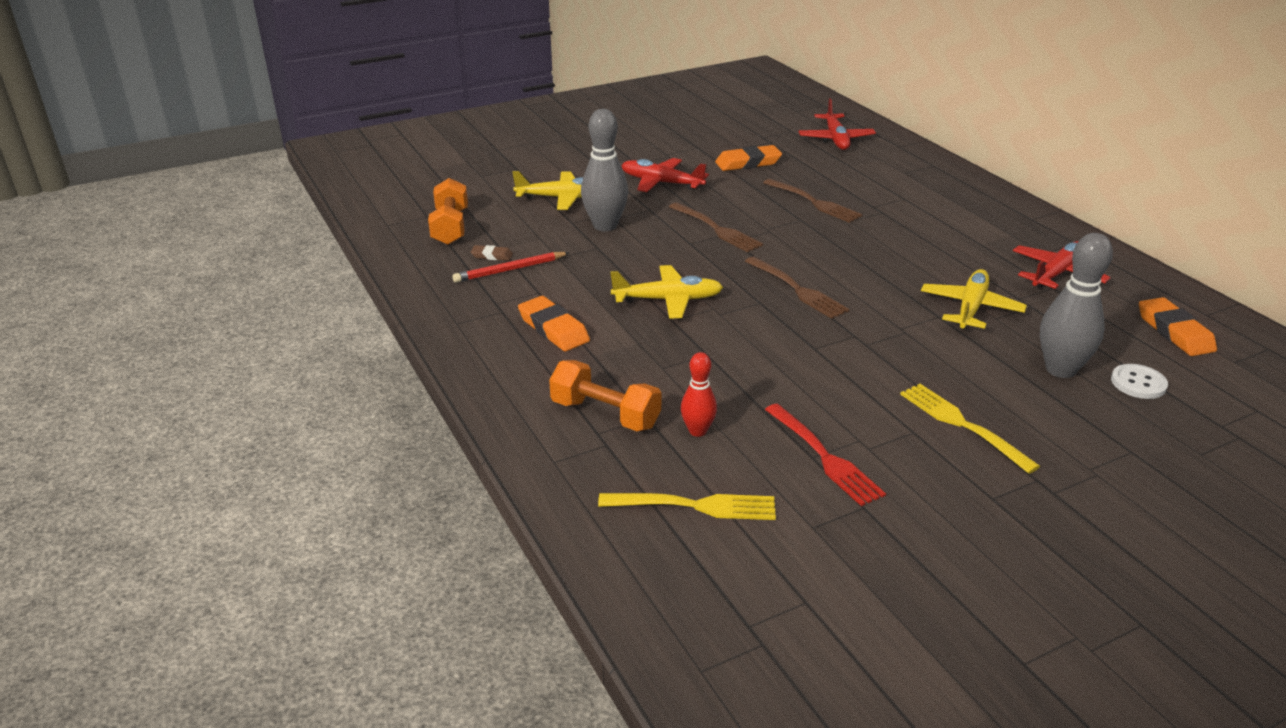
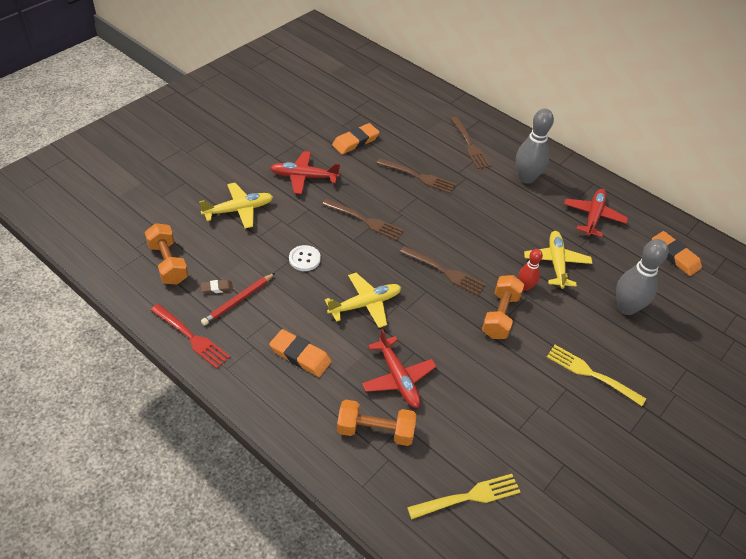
camera: 25 degrees left, 15 degrees up
grey bowling pin [581,109,628,231] -> grey bowling pin moved to [516,109,554,184]
red bowling pin [681,352,717,437] -> red bowling pin moved to [518,249,543,291]
red fork [765,404,886,506] -> red fork moved to [151,304,230,369]
red plane [799,98,876,150] -> red plane moved to [362,329,437,408]
white button [1111,364,1168,399] -> white button moved to [289,245,321,271]
none -> brown fork [450,117,491,169]
none -> orange dumbbell [482,275,524,339]

